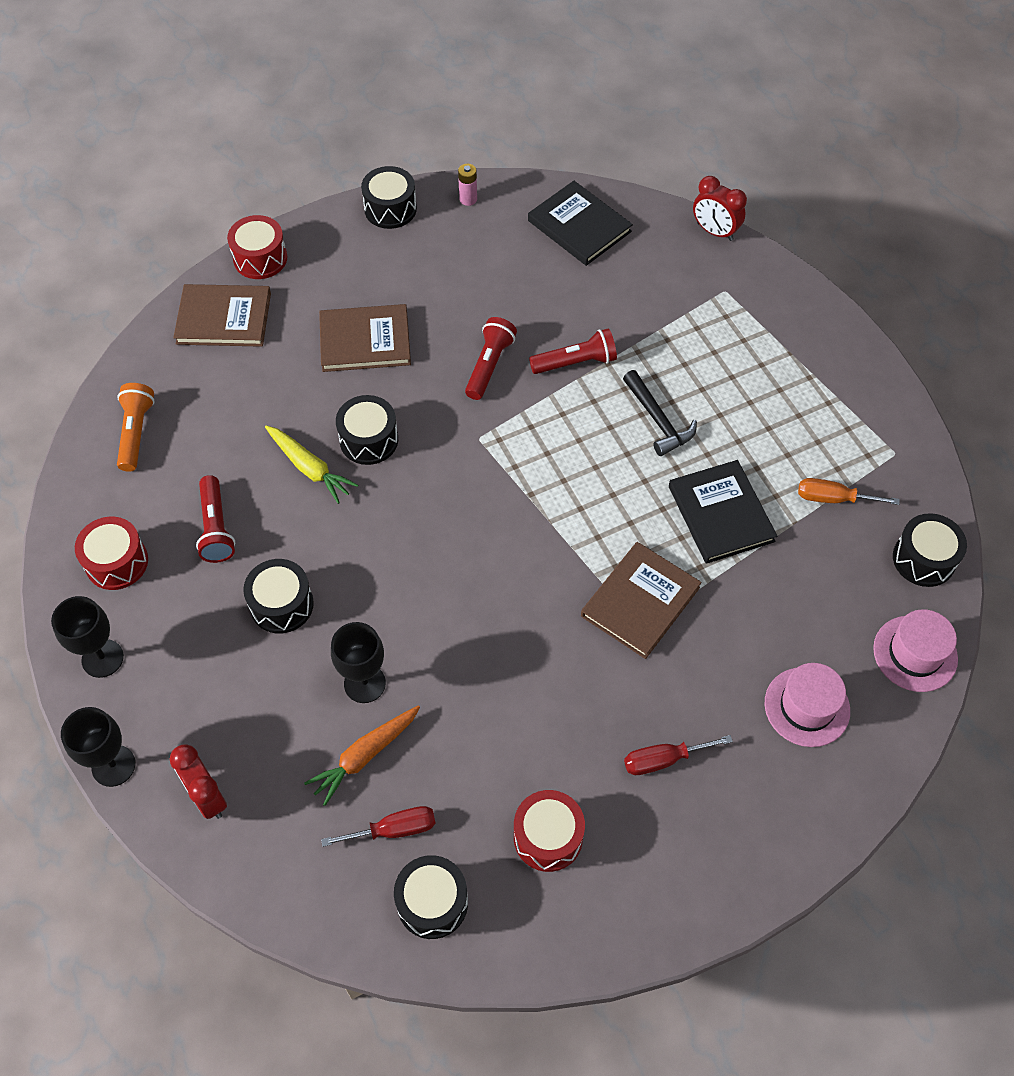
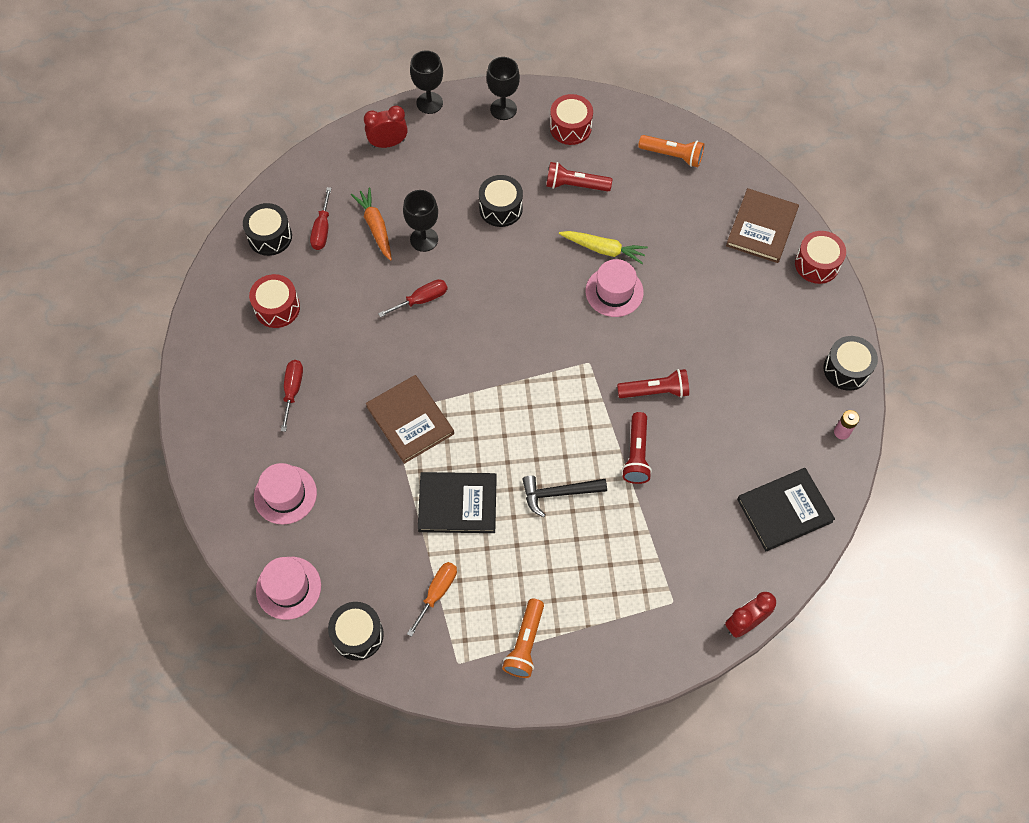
camera: 110 degrees right, 5 degrees up
yellow carrot [265,426,358,504] -> yellow carrot turned 135 degrees counterclockwise [559,231,648,264]
brown book [319,304,411,372] -> none
black drum [336,395,398,465] -> pink hat [586,259,644,317]
red flashlight [465,317,517,400] -> red flashlight turned 45 degrees counterclockwise [617,369,689,398]
none -> red screwdriver [378,279,448,317]
none -> orange flashlight [502,599,544,678]

